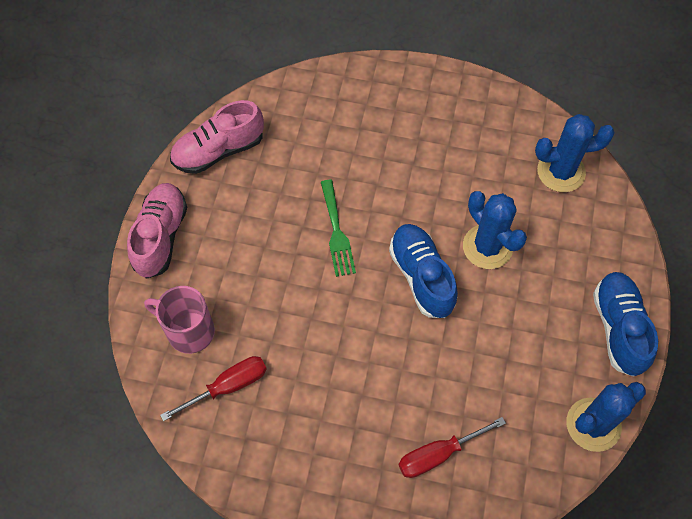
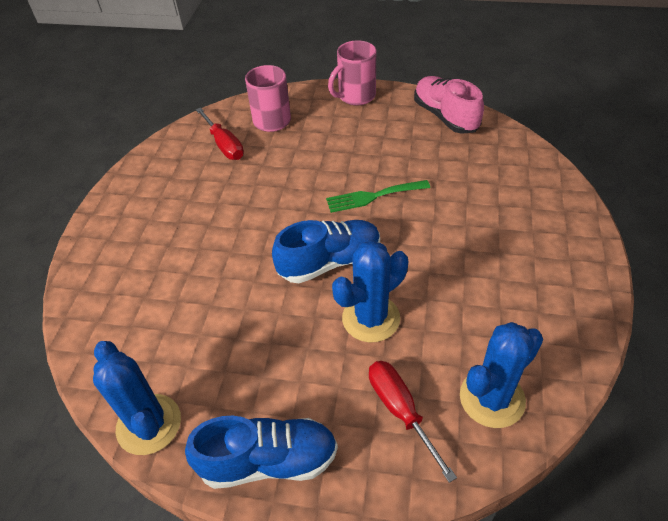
camera: 90 degrees right, 15 degrees down
pink shoe [127,183,187,279] -> pink mug [328,40,376,106]
red screwdriver [399,417,506,478] -> red screwdriver moved to [369,361,457,483]
blue cactus [535,114,615,192] -> blue cactus turned 60 degrees clockwise [460,322,543,428]

